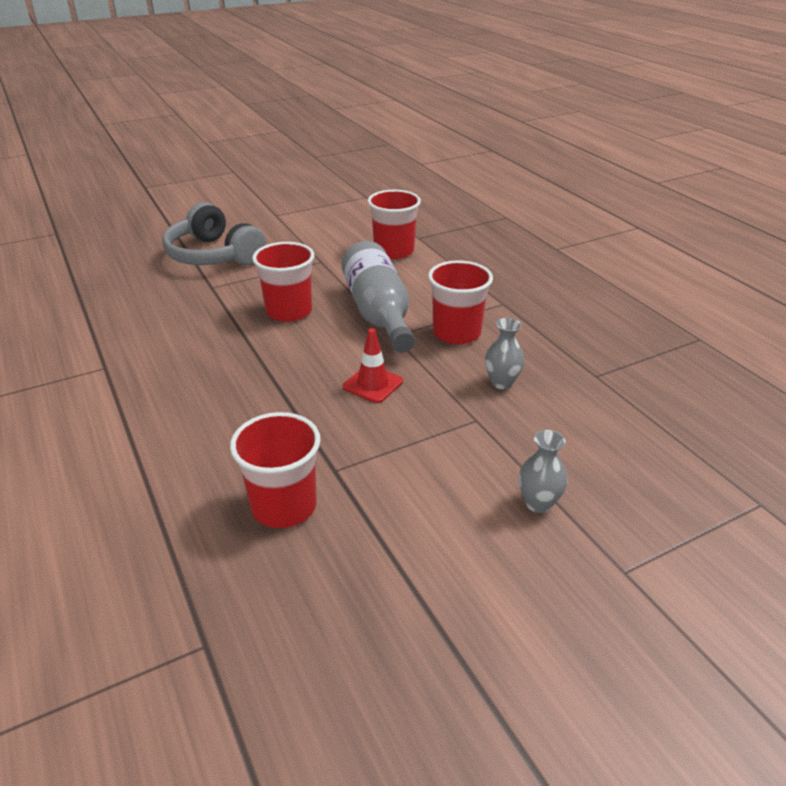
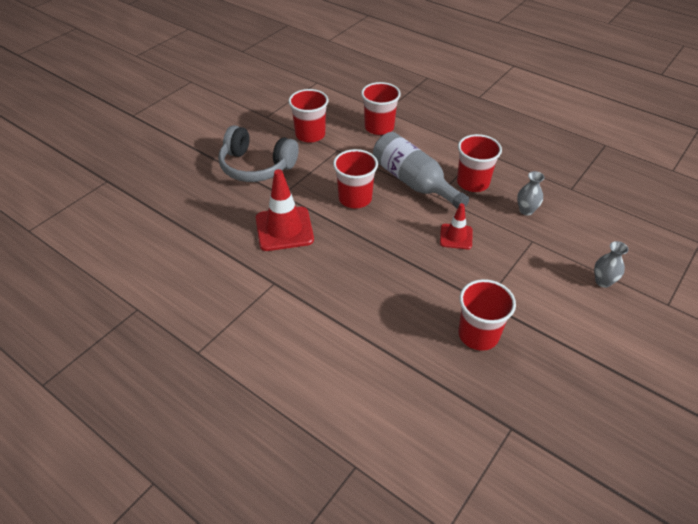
camera: 25 degrees left, 10 degrees up
none -> red traffic cone [256,169,314,251]
none -> red cup [288,89,329,142]

